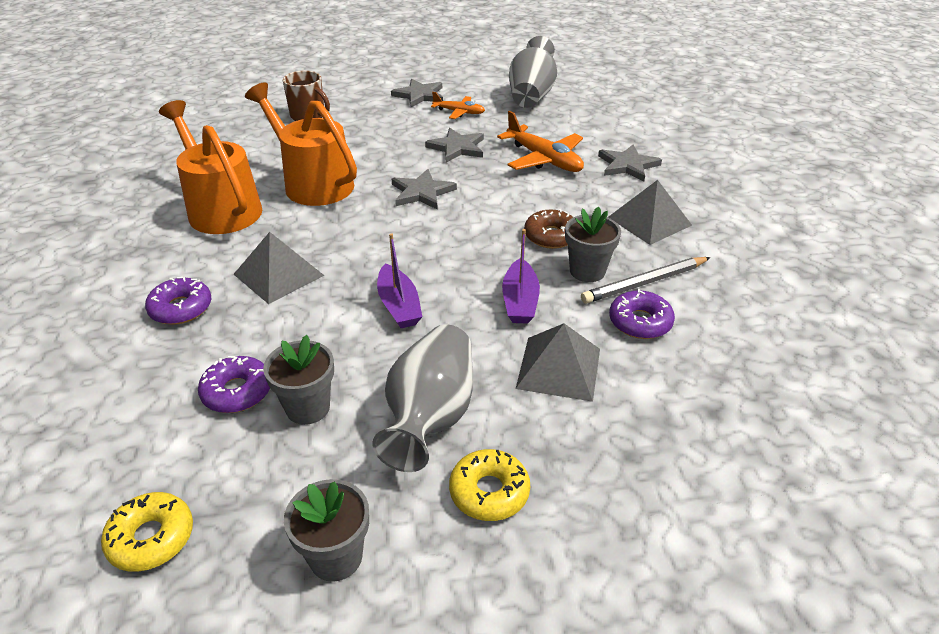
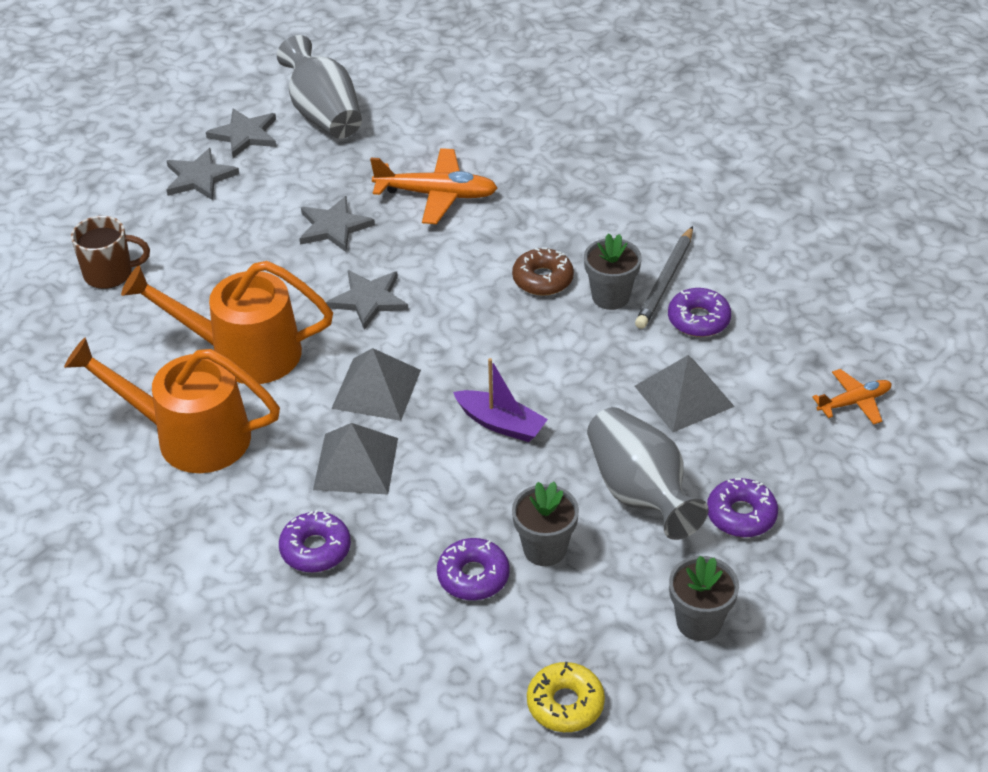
camera: 40 degrees left, 5 degrees up
orange plane [431,92,485,119] -> orange plane moved to [812,369,892,425]
yellow donut [449,449,530,521] -> purple donut [707,478,778,537]
purple boat [502,229,540,323] -> none
grey star [598,145,662,182] -> grey star moved to [206,108,276,158]
grey pyramid [608,180,692,245] -> grey pyramid moved to [331,348,421,421]

